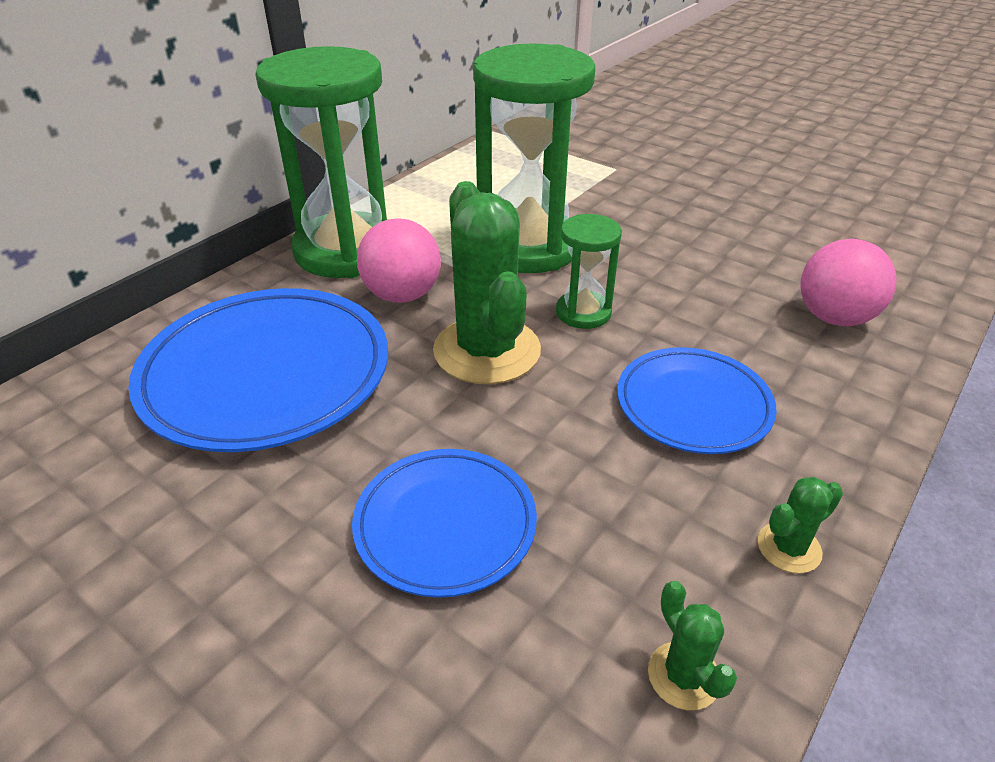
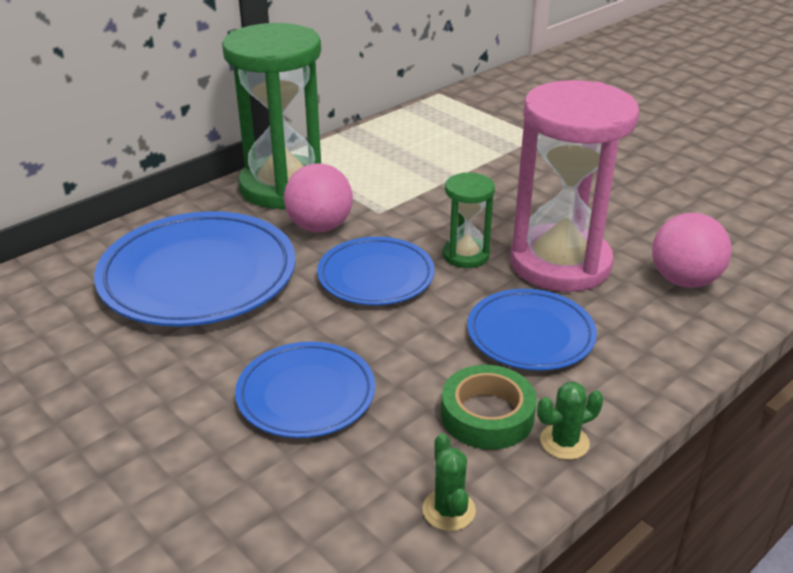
camera: 10 degrees right, 5 degrees down
green cactus [433,181,541,384] -> blue plate [317,237,434,305]
green hourglass [473,43,595,273] -> none
none -> green tape [441,365,537,450]
none -> pink hourglass [510,80,639,292]

